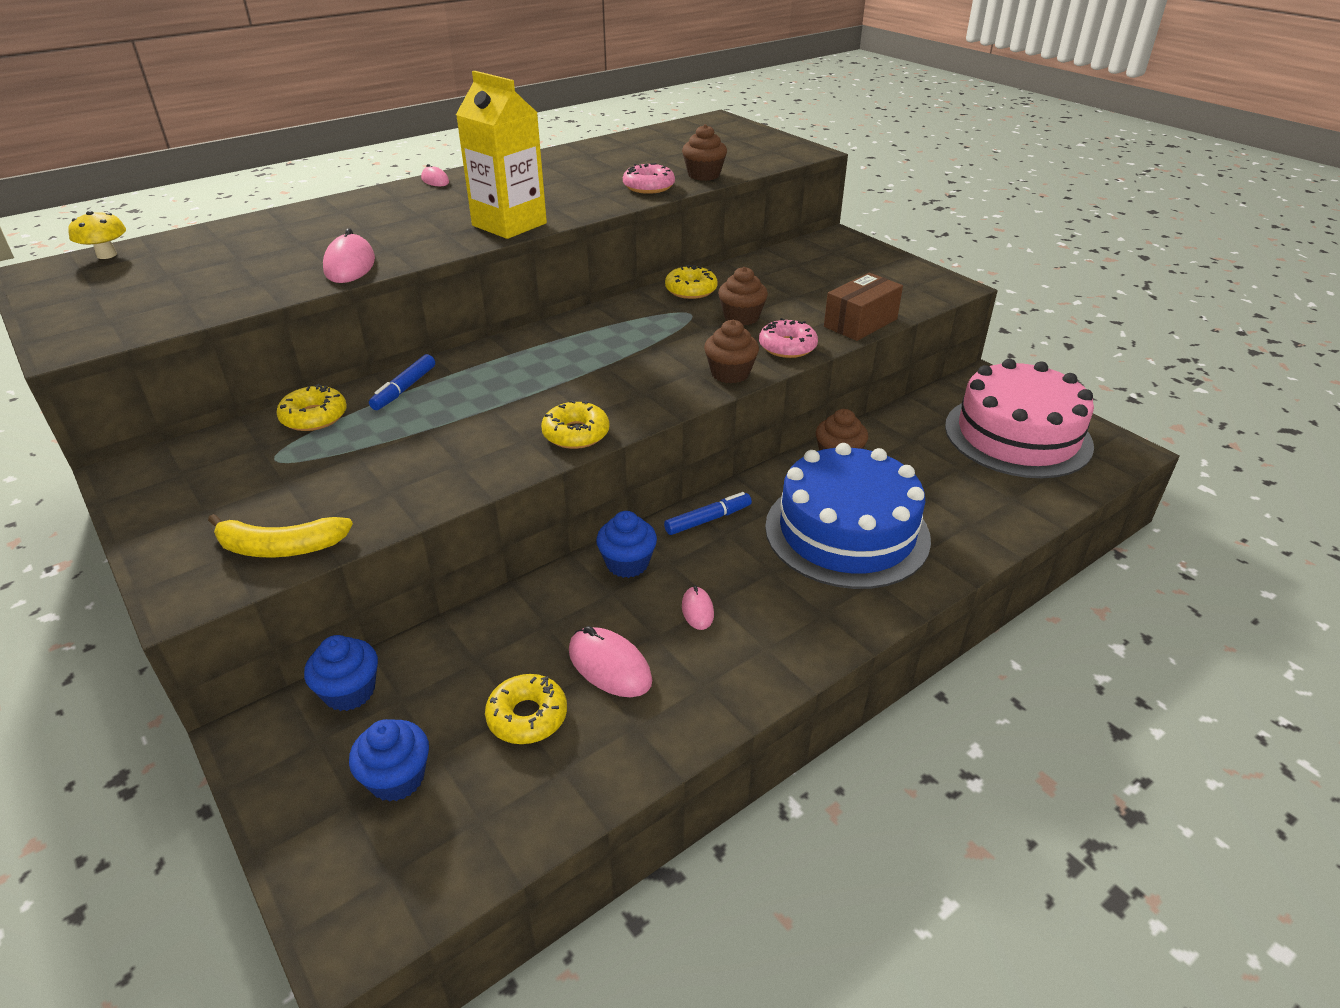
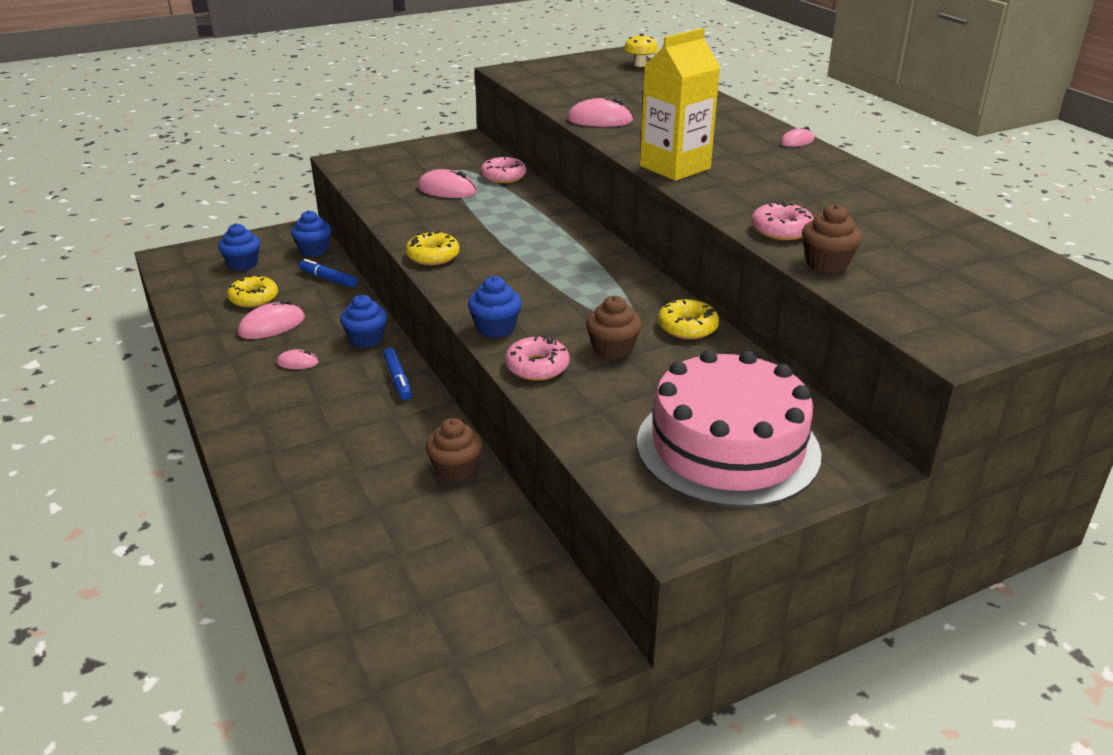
camera: 100 degrees right, 5 degrees down
yellow banana [208,514,353,558] -> none
yellow donut [276,384,347,431] -> pink donut [481,156,526,183]
blue marker [369,354,435,410] -> blue marker moved to [299,259,357,288]
brown cupcake [704,320,759,383] -> blue cupcake [468,276,522,338]
blue cake [765,443,931,589] -> none
brown box [824,273,903,341] -> none
pink cake [945,359,1094,478] -> pink cake moved to [637,350,821,508]
none -> pink mouse [417,169,477,198]

